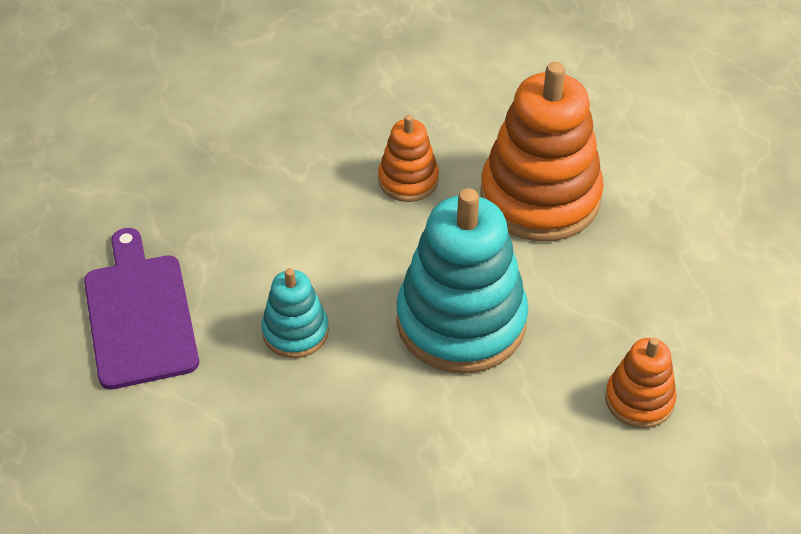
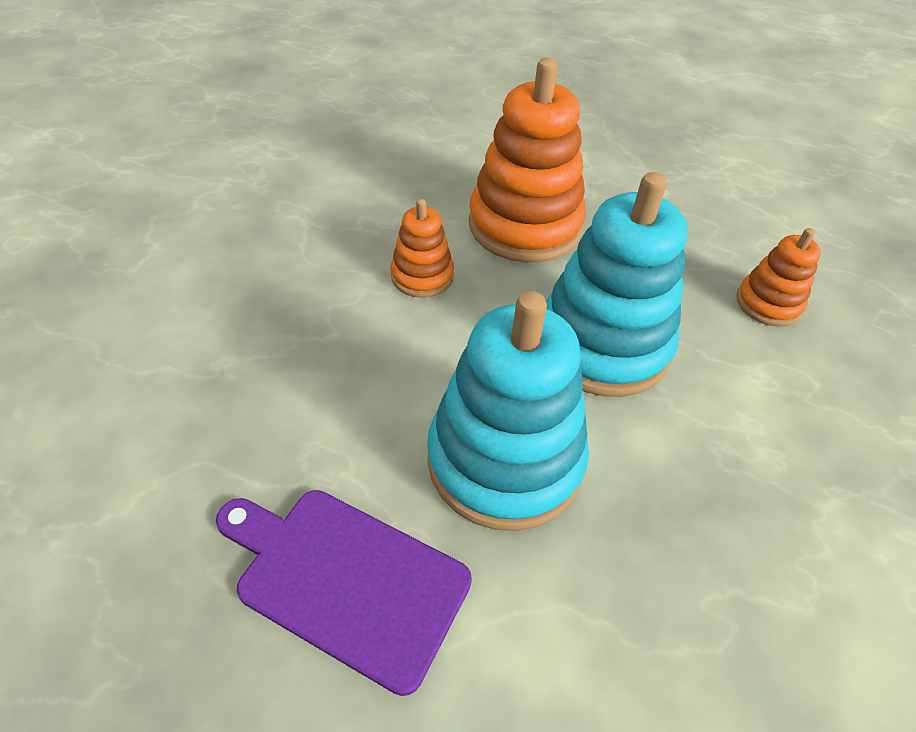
camera: 50 degrees left, 0 degrees up
turquoise stacking toy [261,268,329,358] -> turquoise stacking toy [427,291,589,531], size x1.97

